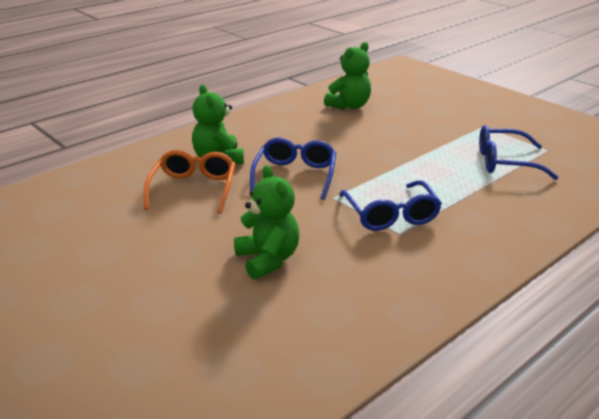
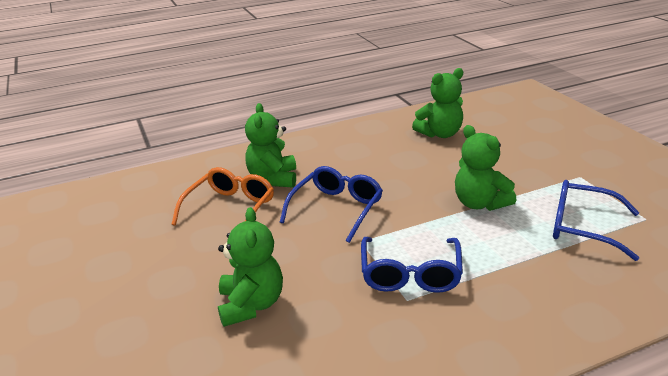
camera: 20 degrees right, 0 degrees up
none -> green teddy bear [455,125,516,211]

